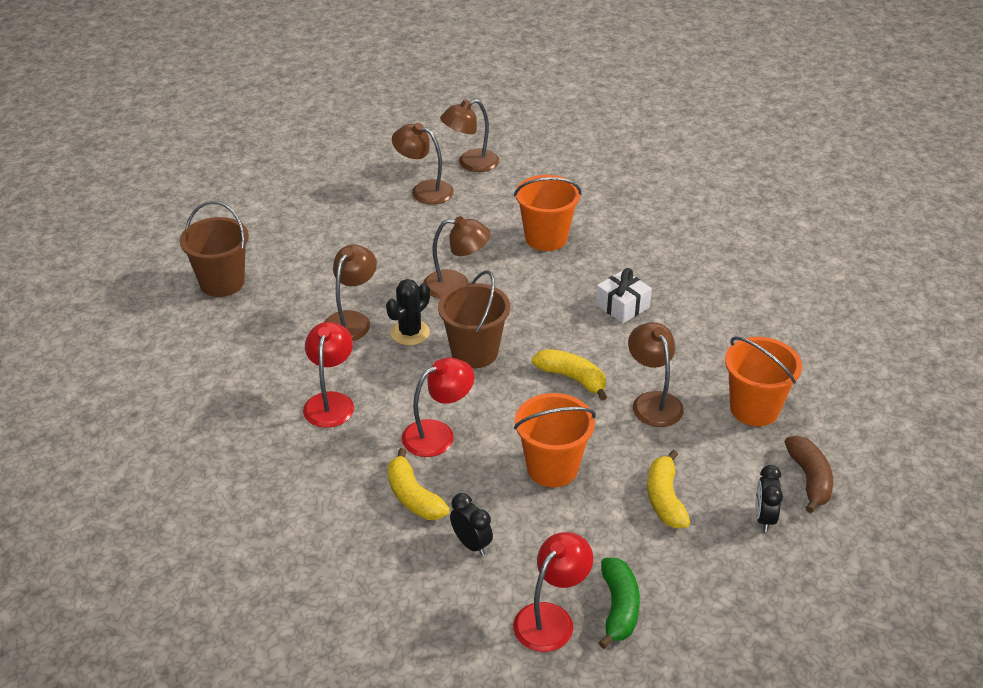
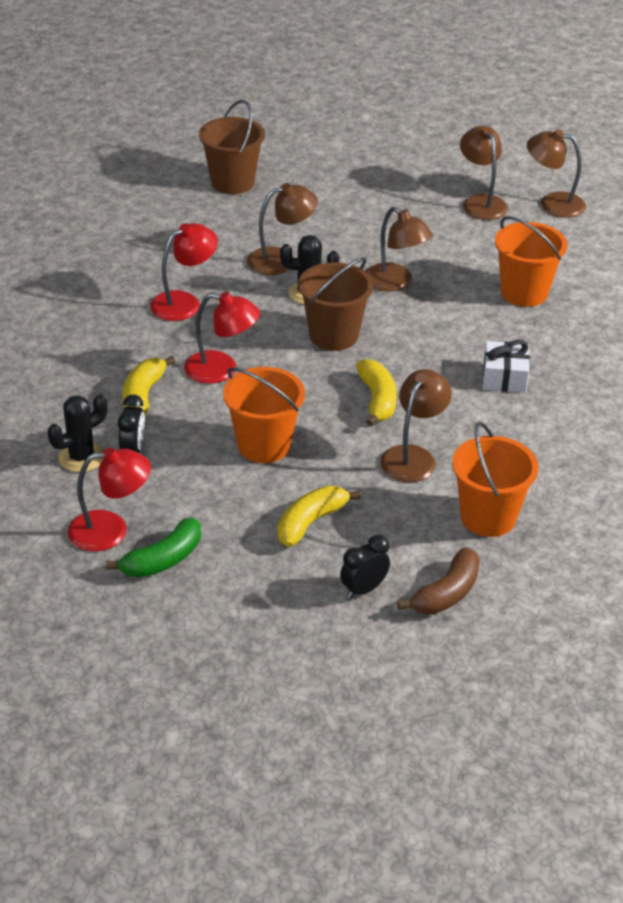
camera: 45 degrees right, 0 degrees up
none -> black cactus [47,394,108,472]

